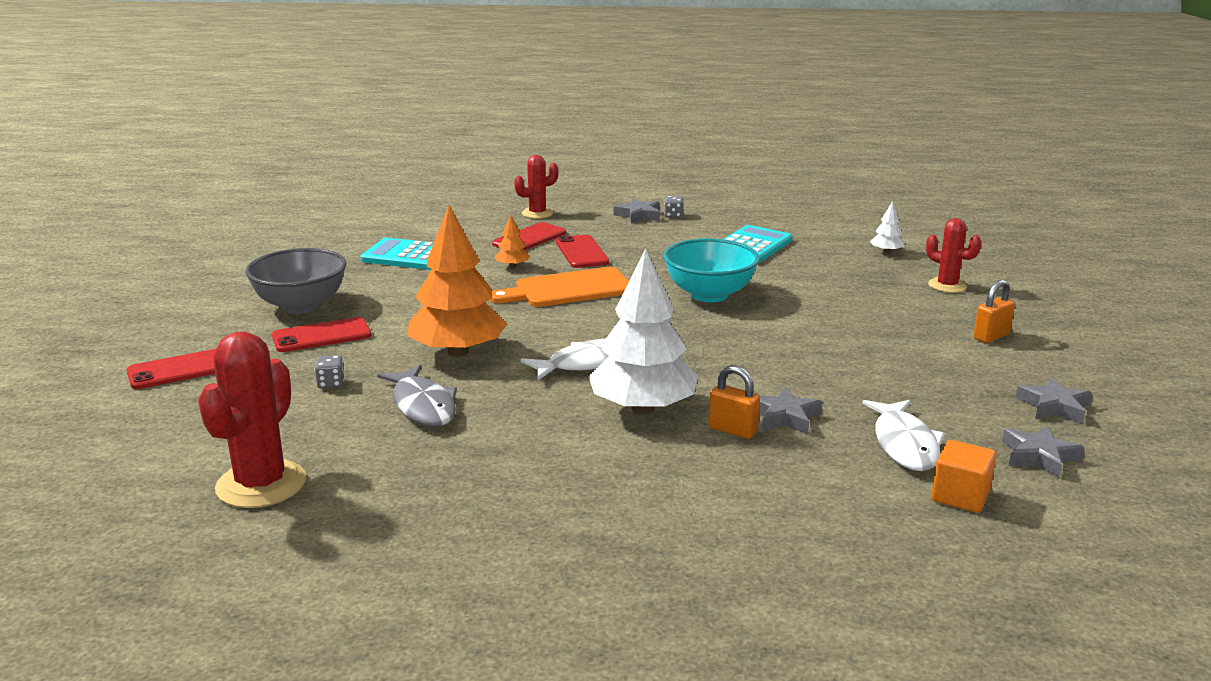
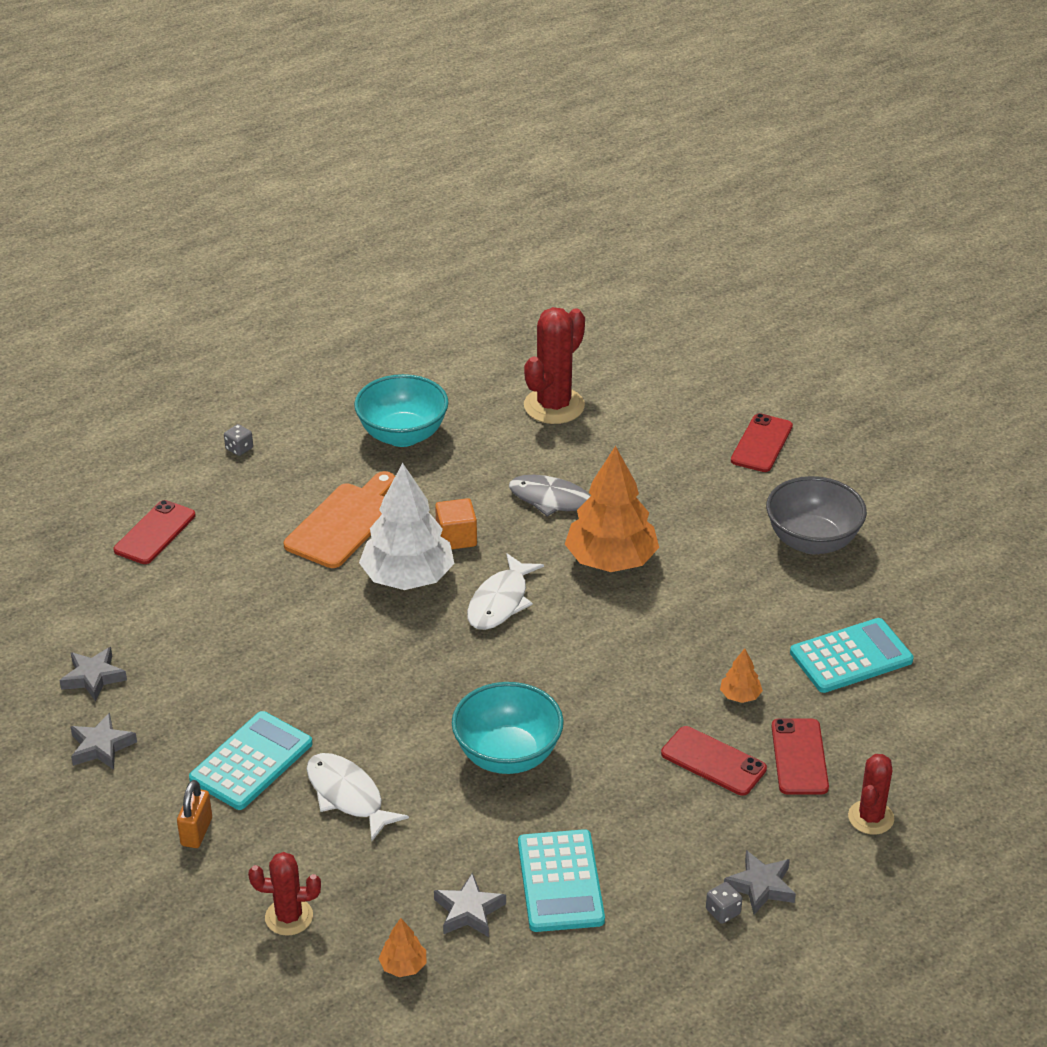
camera: 140 degrees right, 15 degrees up
red cactus [198,331,306,508] -> red cactus turned 60 degrees clockwise [524,307,585,424]
red phone [272,317,371,352] -> red phone moved to [114,500,195,564]
grey dice [315,355,344,389] -> grey dice moved to [224,424,253,456]
orange cutting board [489,267,629,307] -> orange cutting board moved to [284,471,395,568]
orange padlock [708,365,760,439] -> none
grey star [759,387,822,434] -> grey star moved to [434,872,506,937]
white fish [862,400,945,471] -> white fish moved to [306,753,409,841]
white tree [870,201,905,254] -> orange tree [378,918,427,977]
orange cube [931,440,997,513] -> orange cube moved to [435,498,477,549]
none -> turquoise calculator [189,711,313,810]
none -> turquoise bowl [354,374,449,447]

